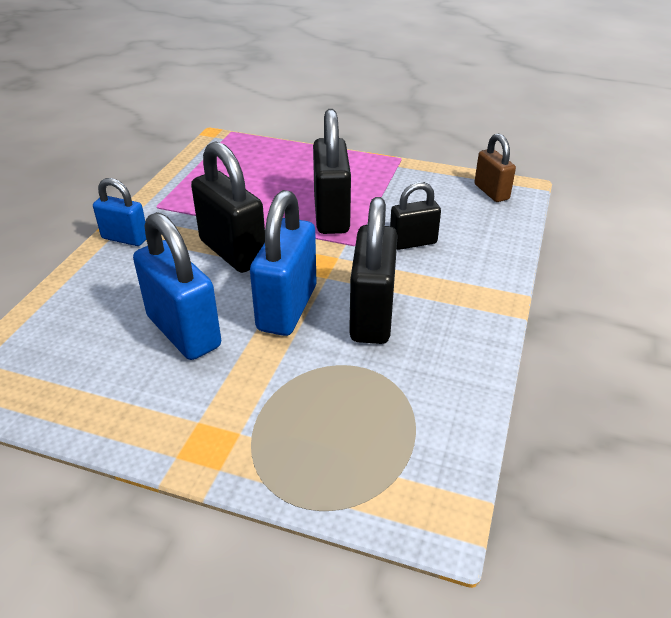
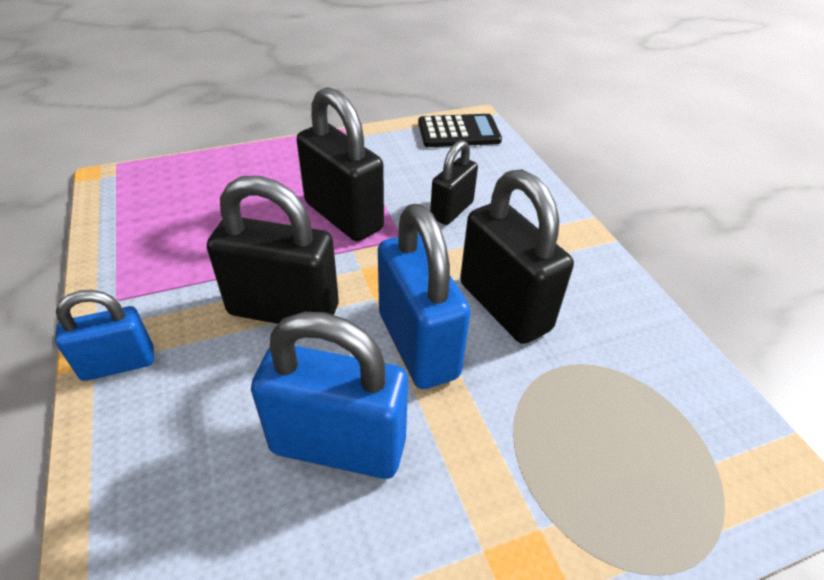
camera: 40 degrees left, 5 degrees up
brown padlock [474,133,516,202] -> black calculator [418,114,502,147]

